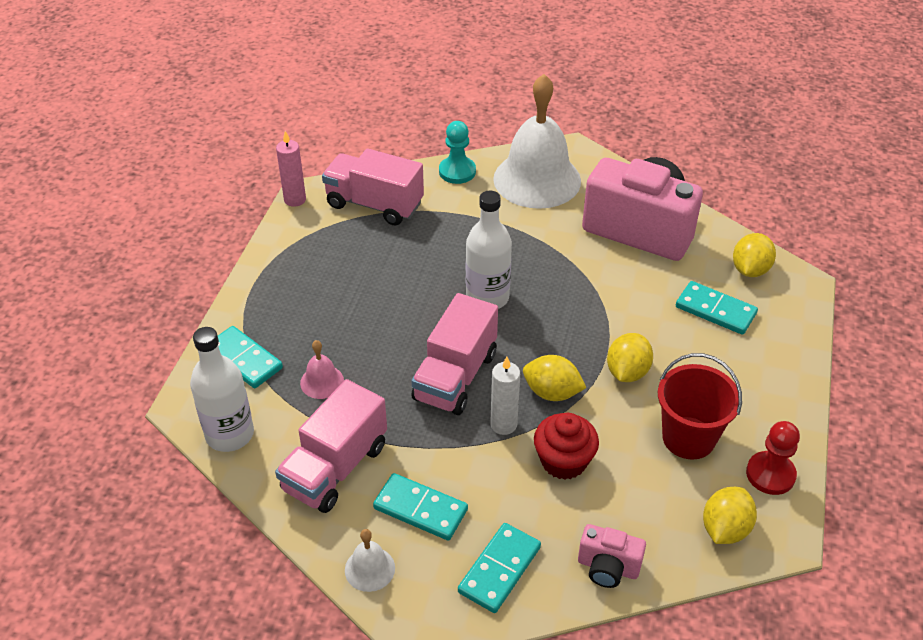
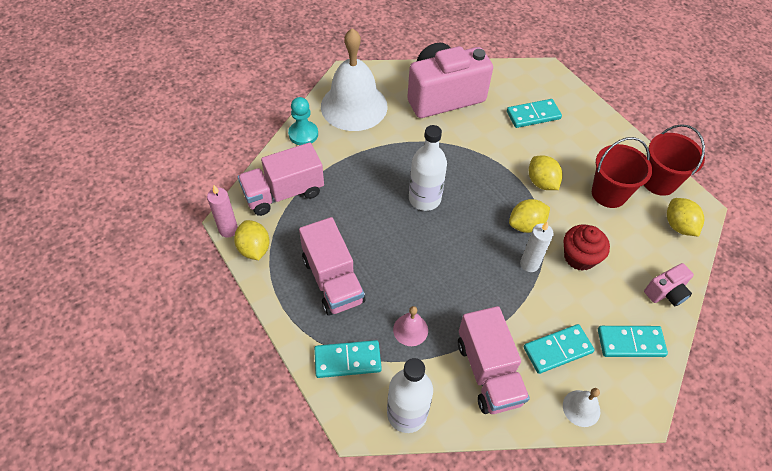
camera: 50 degrees left, 10 degrees up
pink truck [411,293,498,415] -> pink truck moved to [299,217,365,316]
turquoise domino [458,523,541,613] -> turquoise domino turned 75 degrees counterclockwise [598,326,668,357]
yellow lemon [733,233,776,277] -> yellow lemon moved to [234,220,270,260]
red pawn [746,421,800,495] -> red bucket [644,124,705,196]

